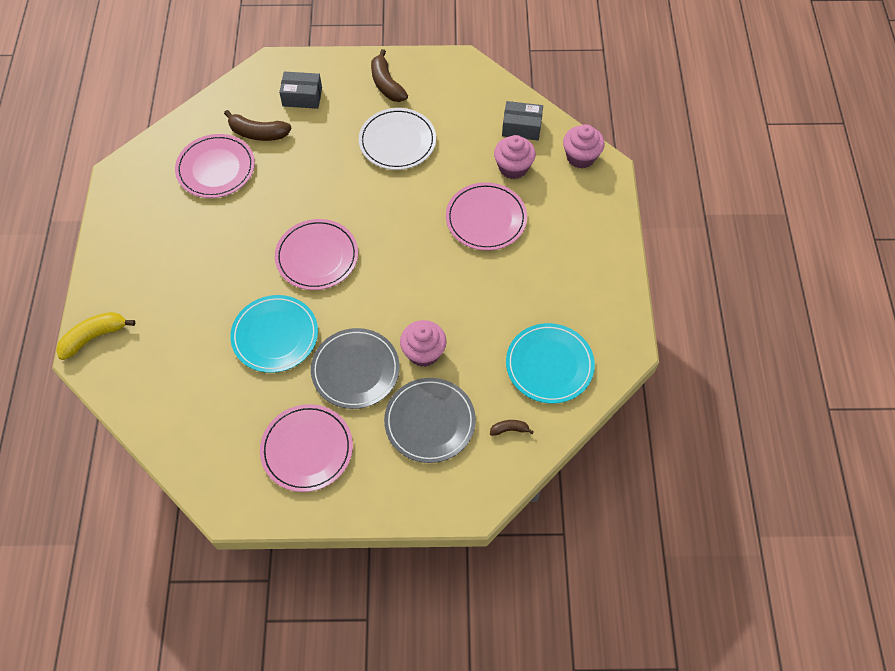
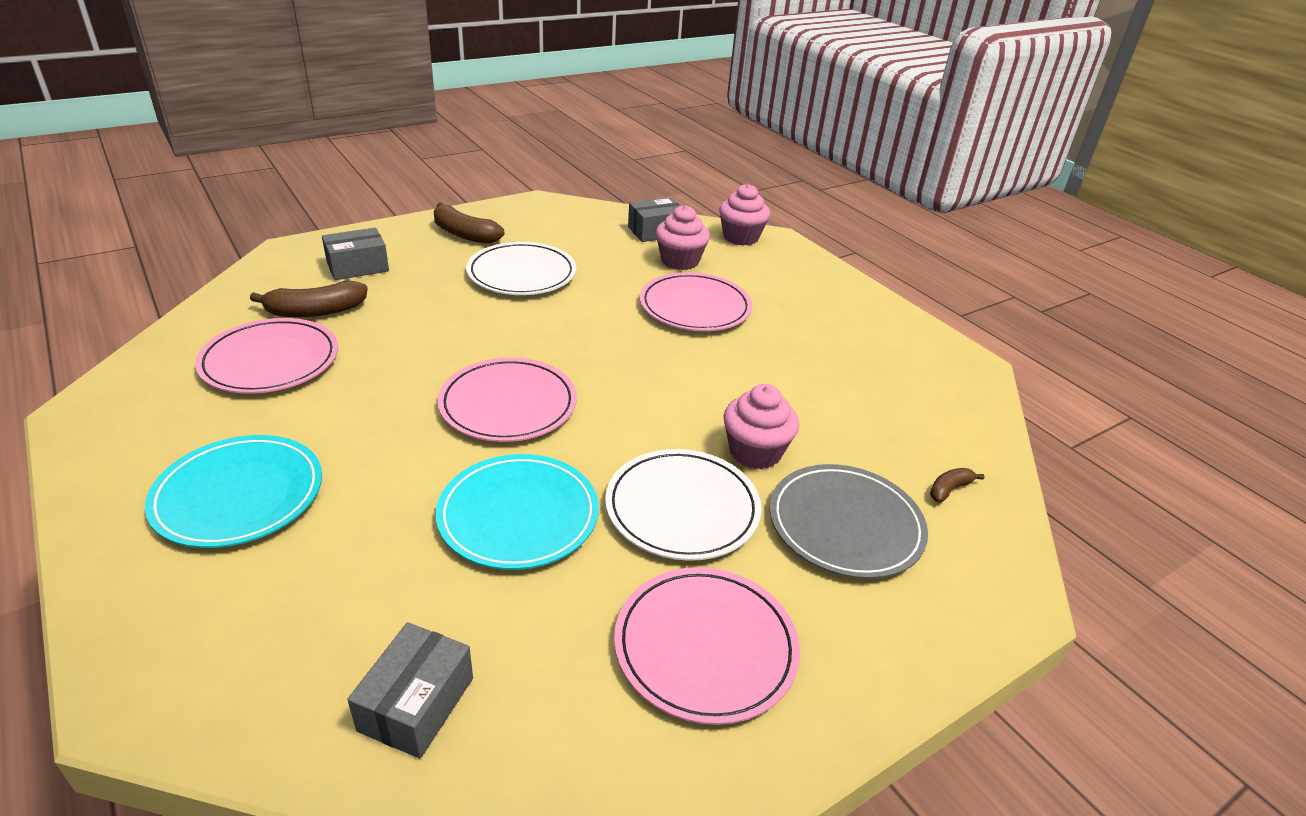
camera: 35 degrees left, 25 degrees down
yellow banana [56,312,135,360] -> none
grey plate [311,328,400,409] -> white plate [605,449,762,561]
turquoise plate [506,323,595,404] -> turquoise plate moved to [145,435,322,548]
none -> grey box [347,622,473,759]

